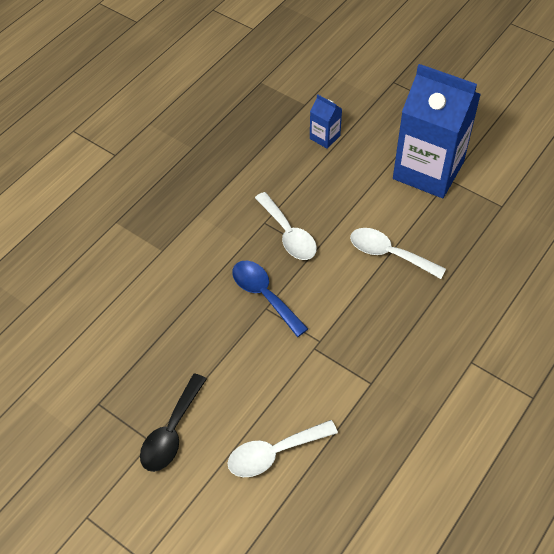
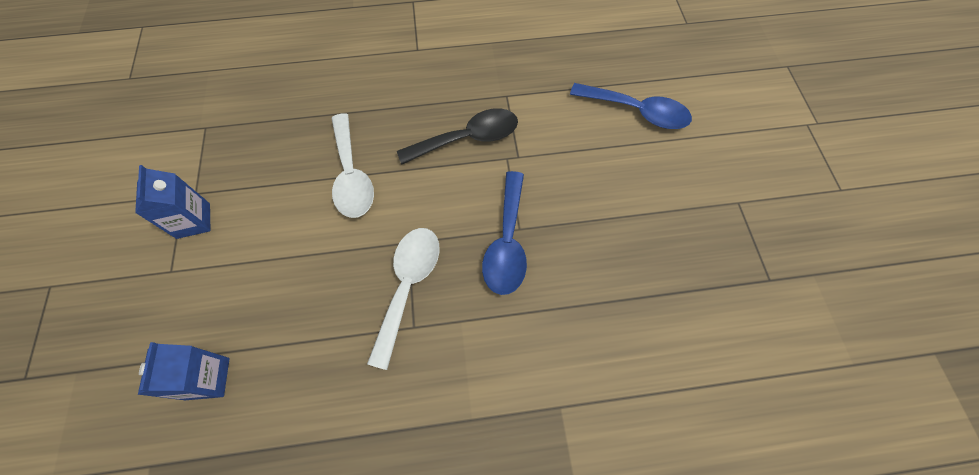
camera: 135 degrees left, 10 degrees up
black spoon [140,373,207,472] -> black spoon moved to [397,108,518,165]
white spoon [227,420,338,477] -> blue spoon [570,83,692,129]
blue carton [393,64,481,198] -> blue carton [135,165,210,239], size x0.42

